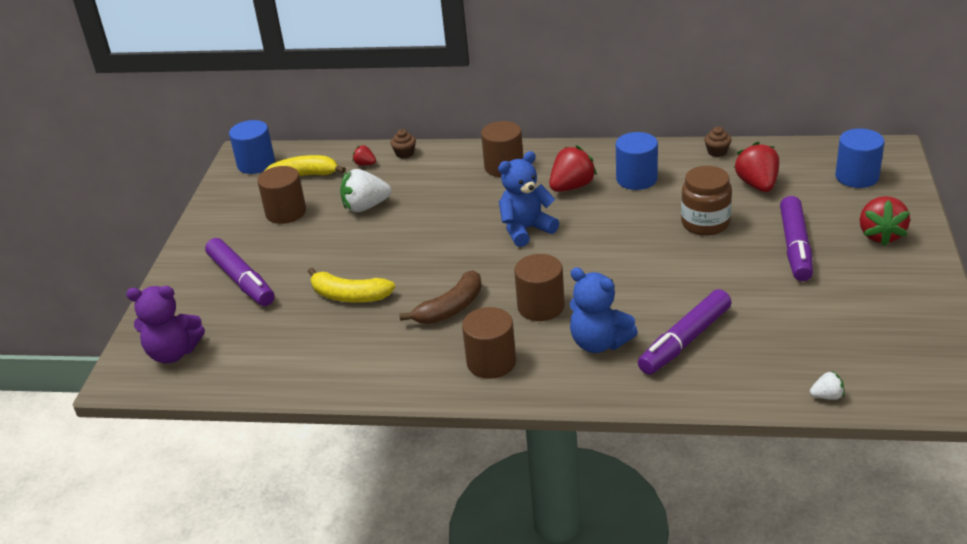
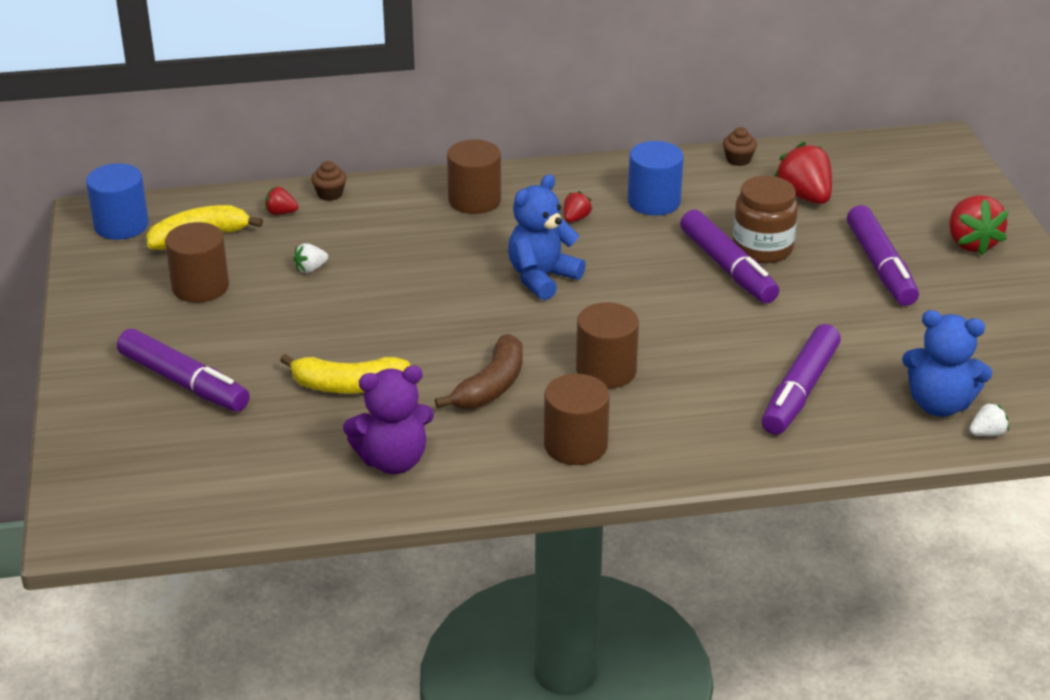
camera: 20 degrees left, 0 degrees up
purple teddy bear [126,286,205,364] -> purple teddy bear moved to [343,366,434,474]
white strawberry [340,169,391,212] -> white strawberry [293,243,328,273], size x0.51
red strawberry [549,145,597,192] -> red strawberry [564,191,593,222], size x0.51
blue teddy bear [570,267,638,353] -> blue teddy bear moved to [902,310,992,417]
blue cylinder [835,128,884,188] -> none
none -> purple marker [680,210,779,303]

